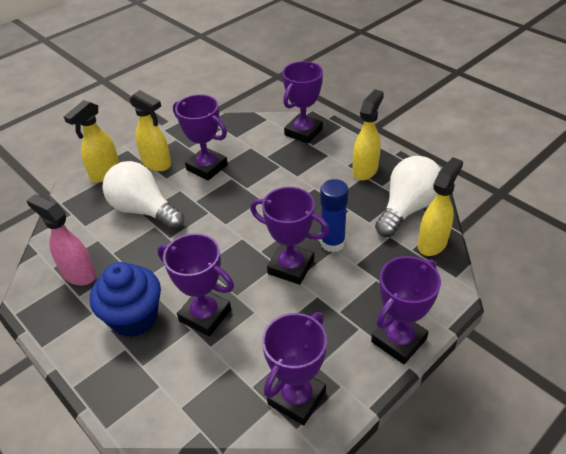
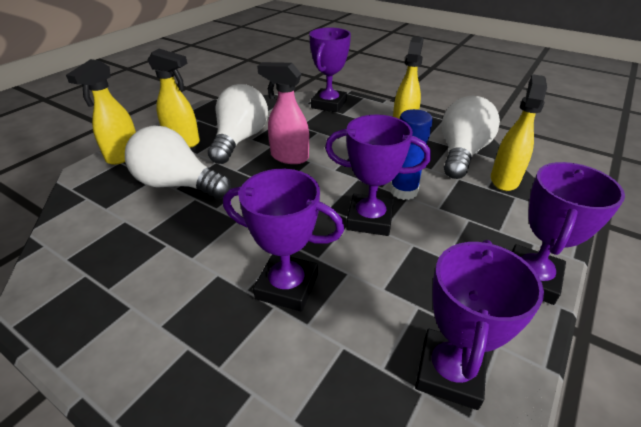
camera: 15 degrees left, 5 degrees down
pink spray bottle [26,194,96,285] -> pink spray bottle moved to [257,62,309,164]
blue cupcake [90,262,161,337] -> none
purple trophy [173,94,228,181] -> white light bulb [208,84,268,164]

